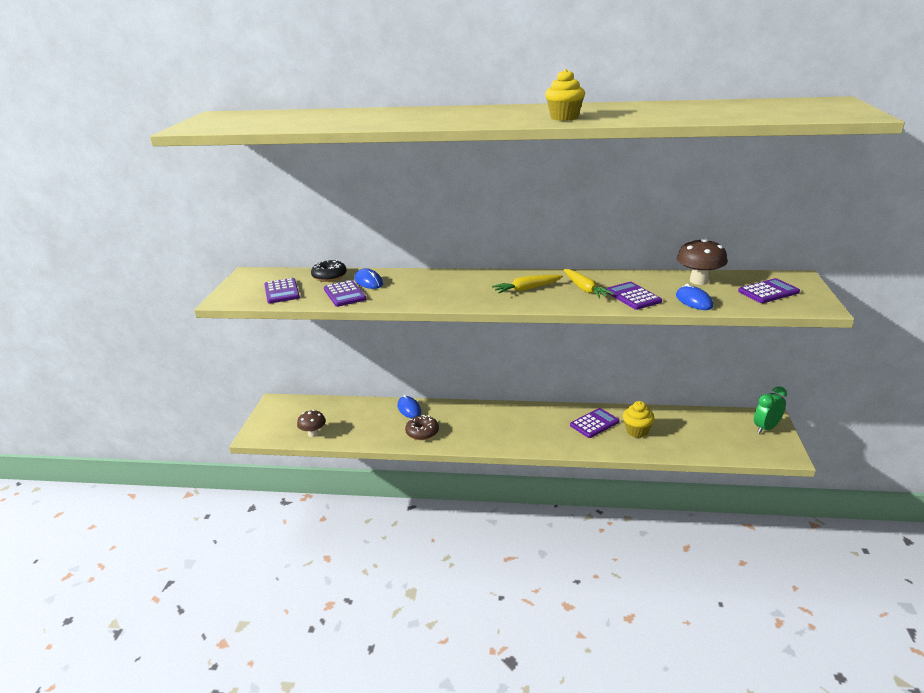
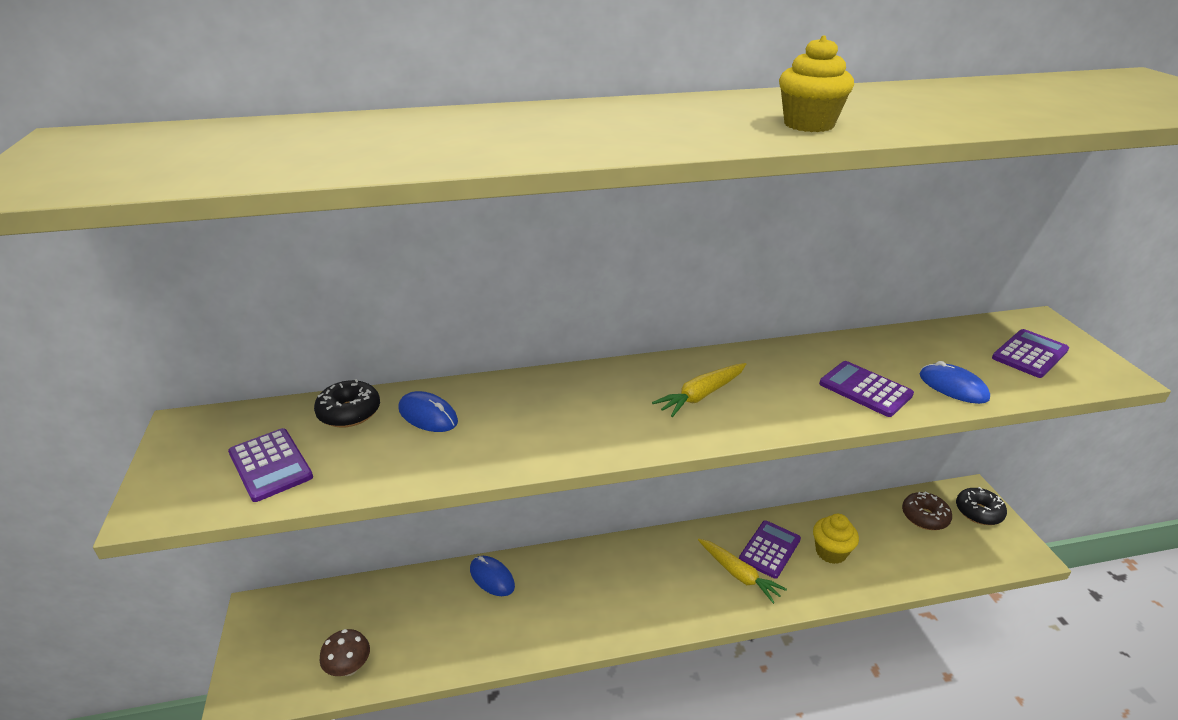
camera: 20 degrees left, 5 degrees up
purple calculator [324,280,367,307] -> none
brown donut [405,415,439,440] -> brown donut moved to [902,492,952,530]
yellow carrot [563,269,614,299] -> yellow carrot moved to [698,539,787,604]
brown mushroom [677,238,728,285] -> none
green clock [754,386,787,433] -> black donut [956,487,1007,525]

